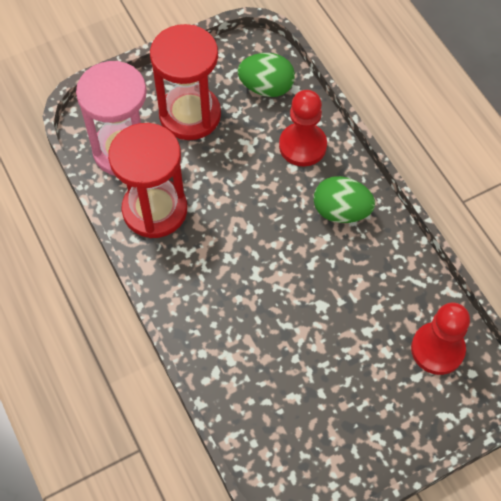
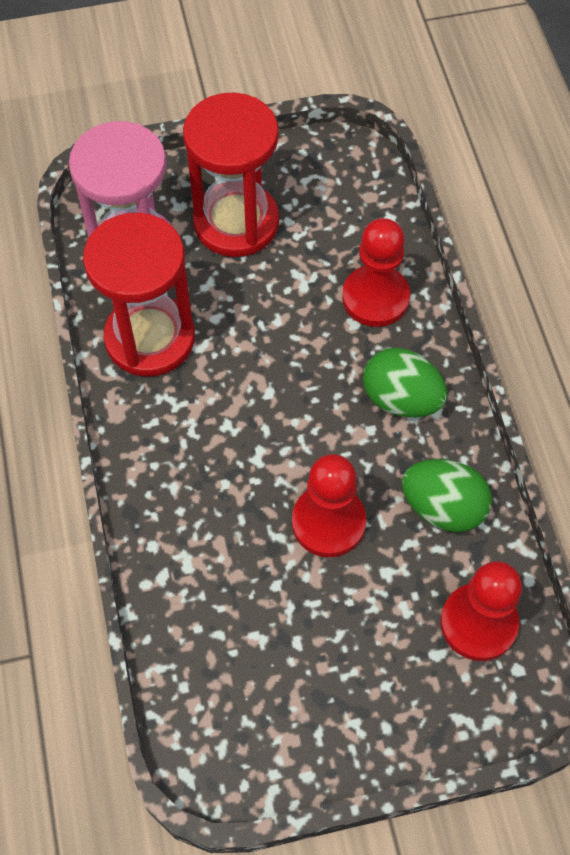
camera: 15 degrees right, 0 degrees up
green egg [238,53,295,97] -> green egg moved to [402,459,492,532]
none -> red pawn [292,454,366,557]

